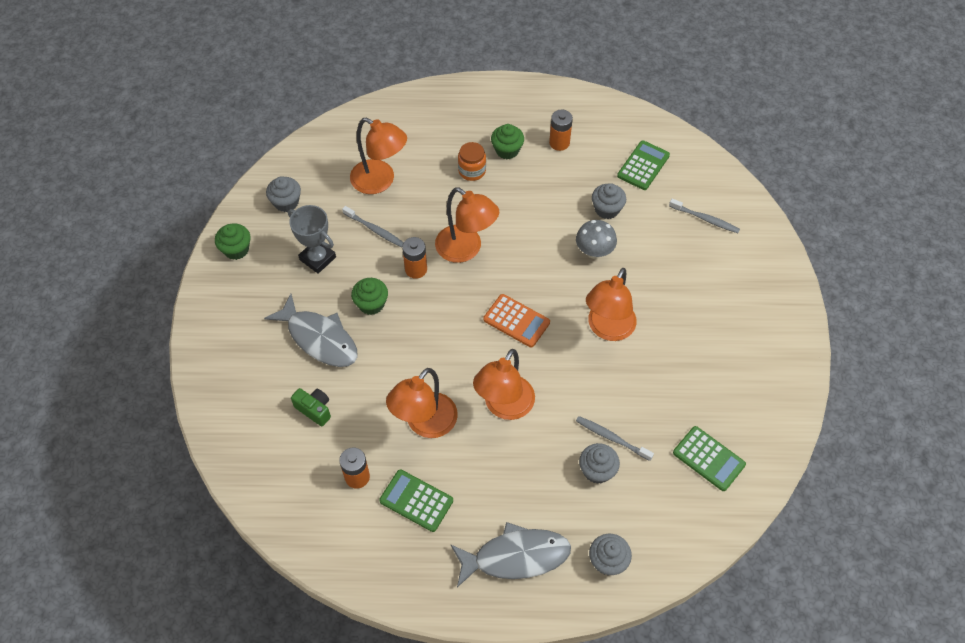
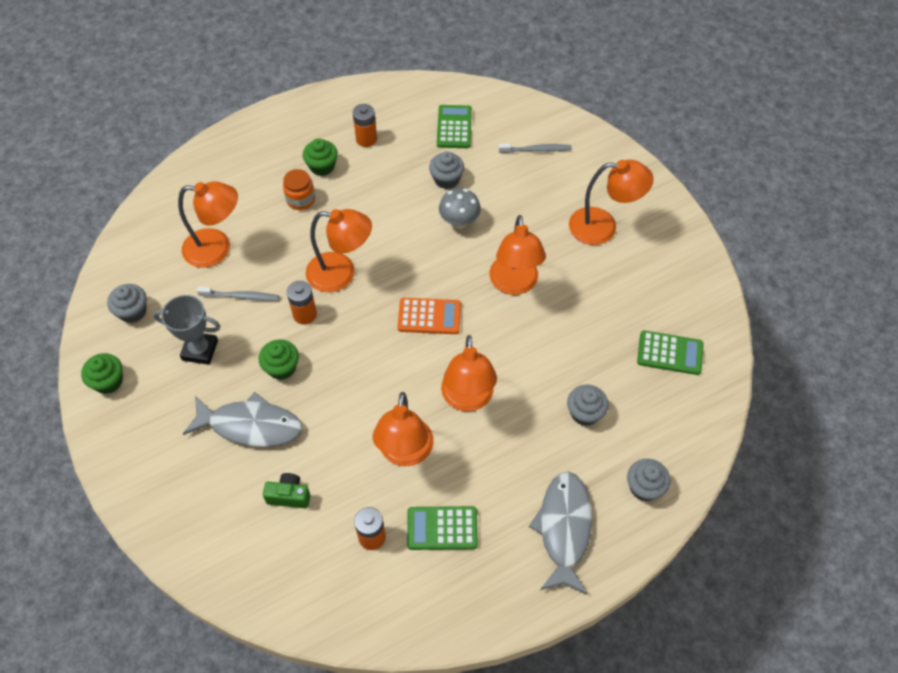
camera: 30 degrees left, 0 degrees up
grey fish [450,522,571,587] -> grey fish turned 45 degrees counterclockwise [529,472,592,594]
grey toothbrush [576,416,654,461] -> none
none -> orange lamp [569,160,654,245]

